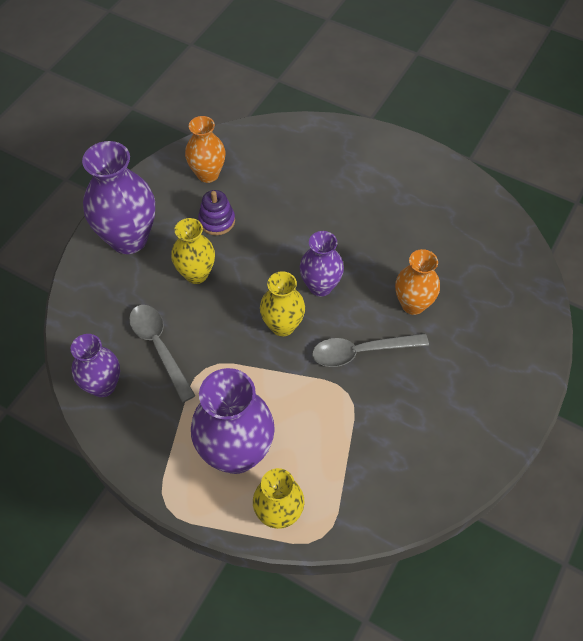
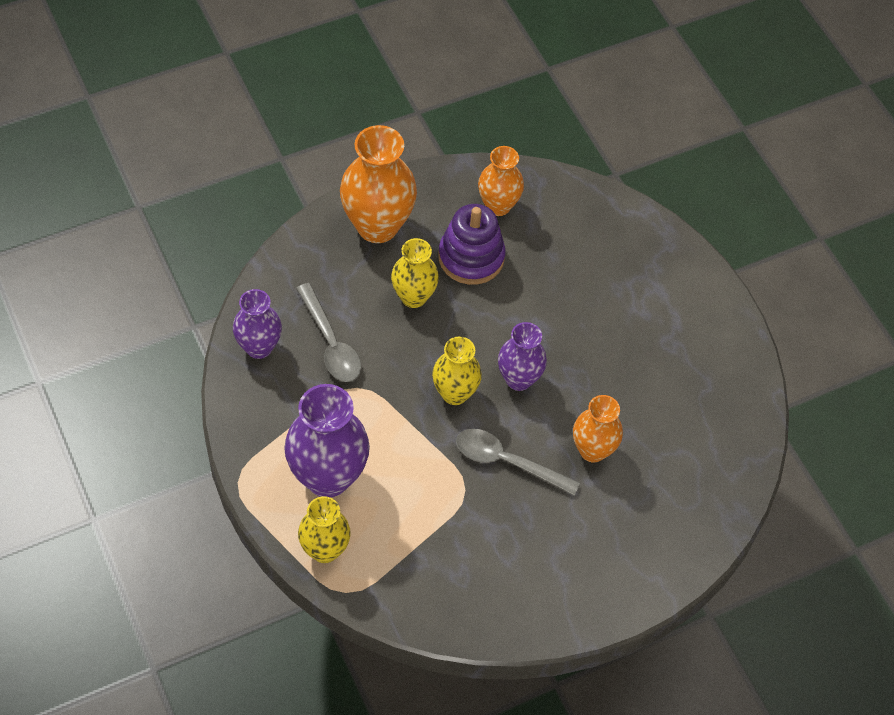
camera: 30 degrees right, 0 degrees up
purple vase [82,141,155,254] -> orange vase [340,125,417,243]
grey spoon [129,305,196,403] -> grey spoon turned 150 degrees clockwise [296,283,361,382]
purple stacking toy [198,190,235,235] -> purple stacking toy [438,204,506,285], size x1.61

